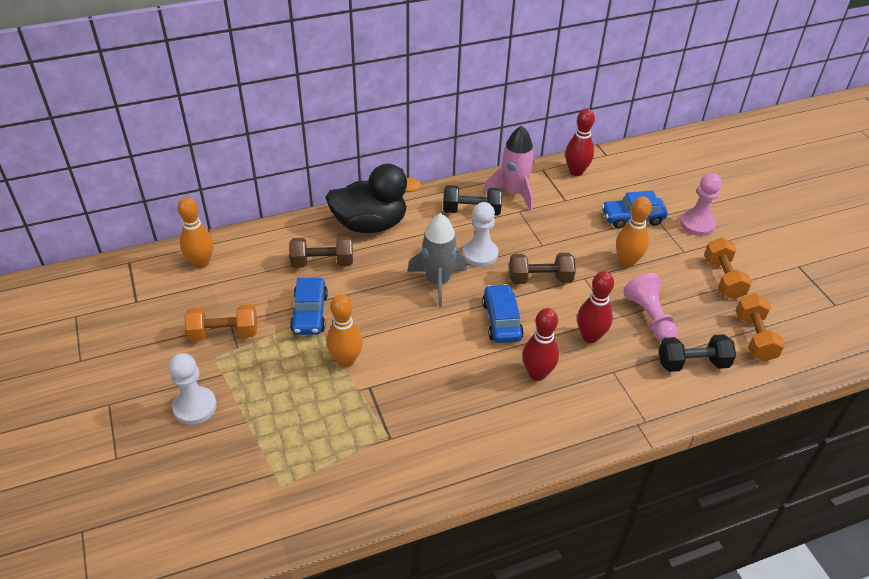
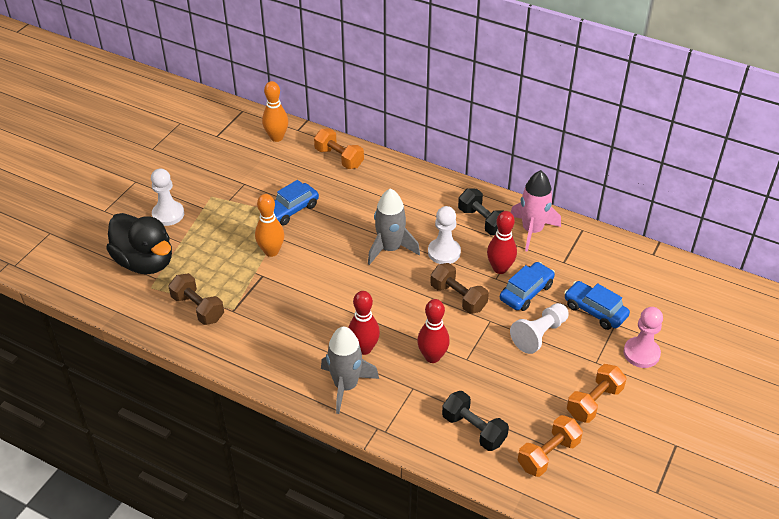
camera: 50 degrees right, 0 degrees up
orange dumbbell [185,304,257,341] -> orange dumbbell moved to [314,129,364,169]
brown dumbbell [289,236,353,268] -> brown dumbbell moved to [169,273,224,325]
black duck [326,164,422,233] -> black duck moved to [106,213,172,274]
blue car [482,284,524,343] -> blue car moved to [500,262,555,311]
red bowling pin [565,108,595,176] -> red bowling pin moved to [487,211,517,274]
orange bowling pin [616,197,652,267] -> white pawn [510,303,568,354]
pink pawn [624,273,678,342] -> none
none -> grey rocket [321,326,379,414]

